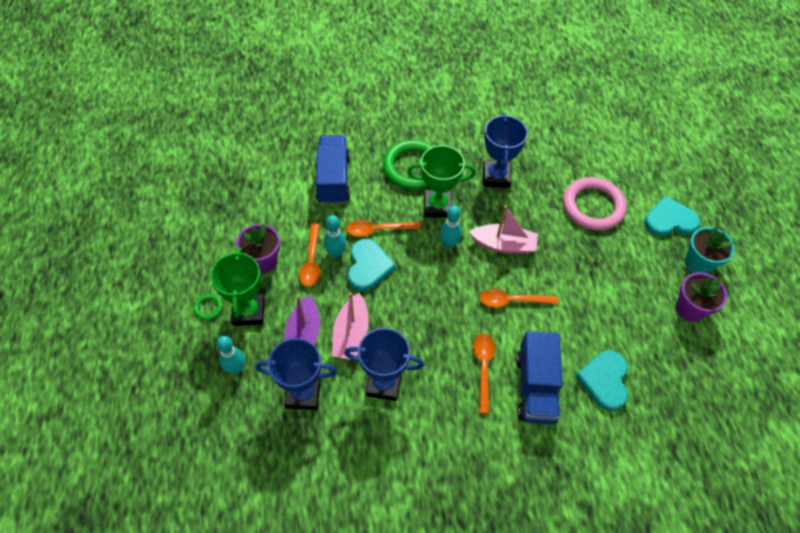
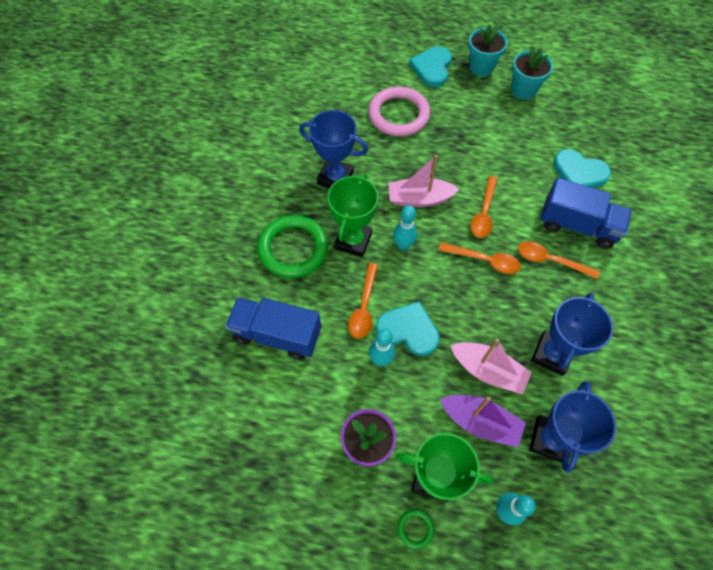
camera: 70 degrees left, 5 degrees up
orange spoon [299,223,320,287] -> orange spoon moved to [439,242,521,274]
pink boat [469,205,538,254] -> pink boat turned 120 degrees counterclockwise [388,155,460,207]
purple flower pot [676,272,727,322] -> turquoise flower pot [511,46,553,100]

